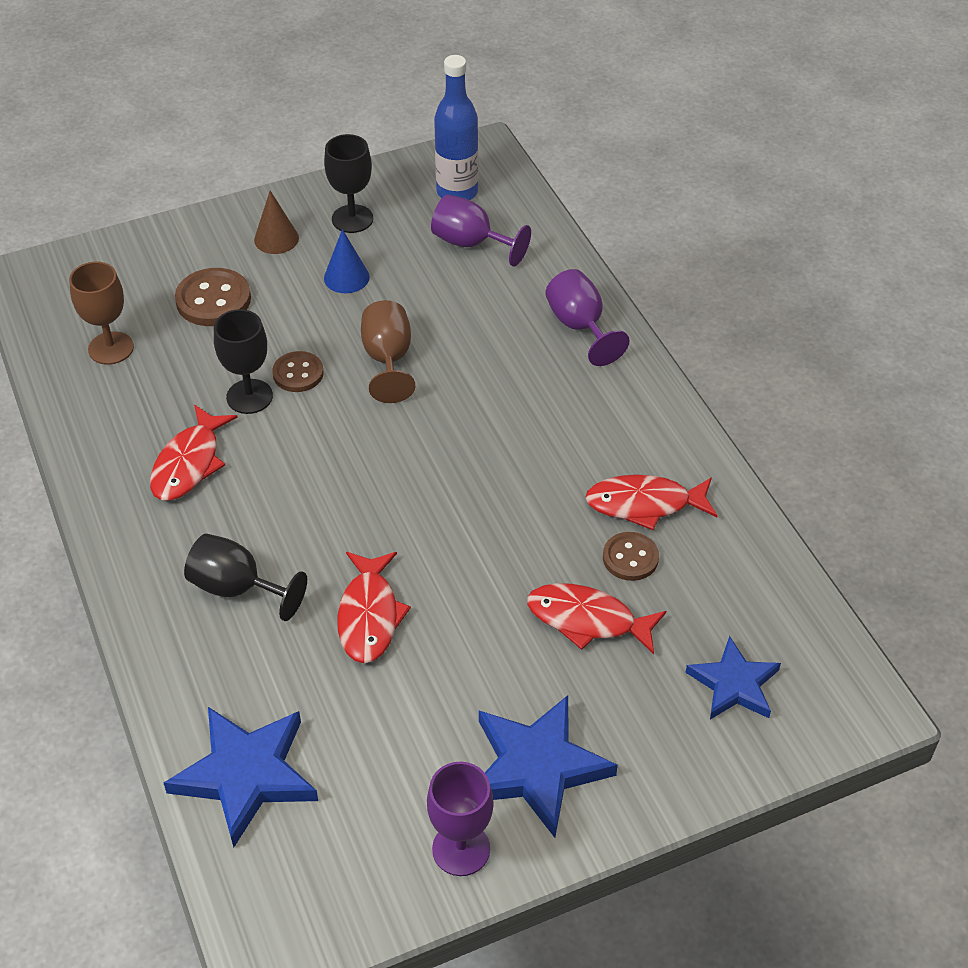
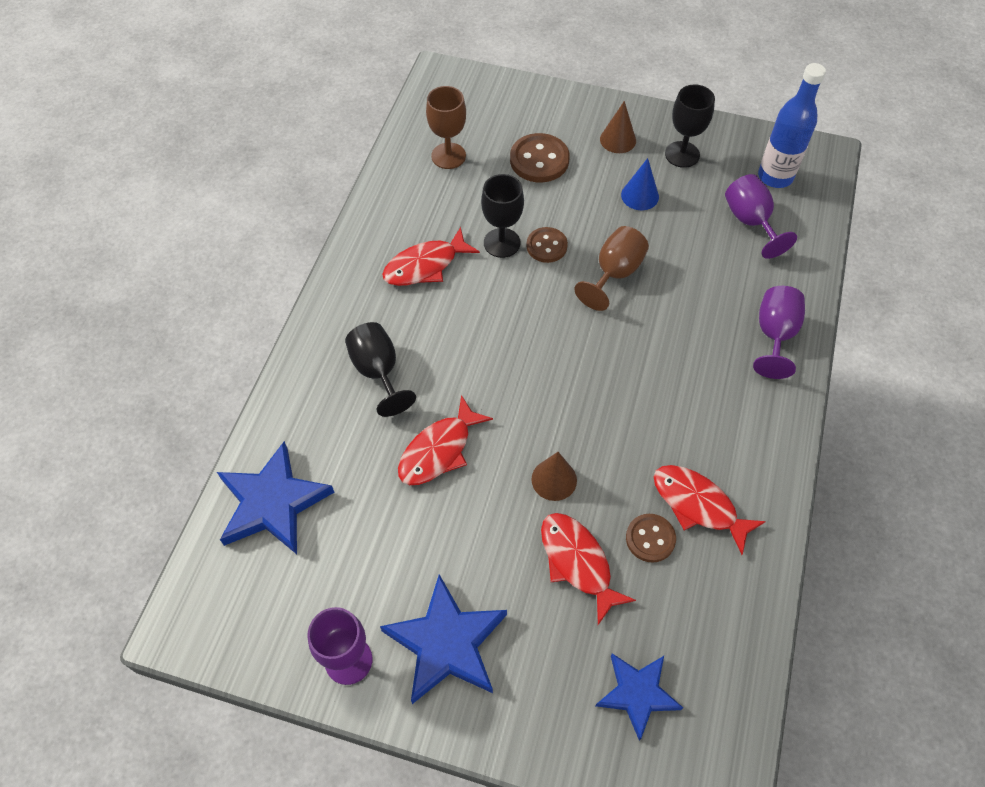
camera: 40 degrees right, 10 degrees up
none -> brown cone [531,452,577,501]

